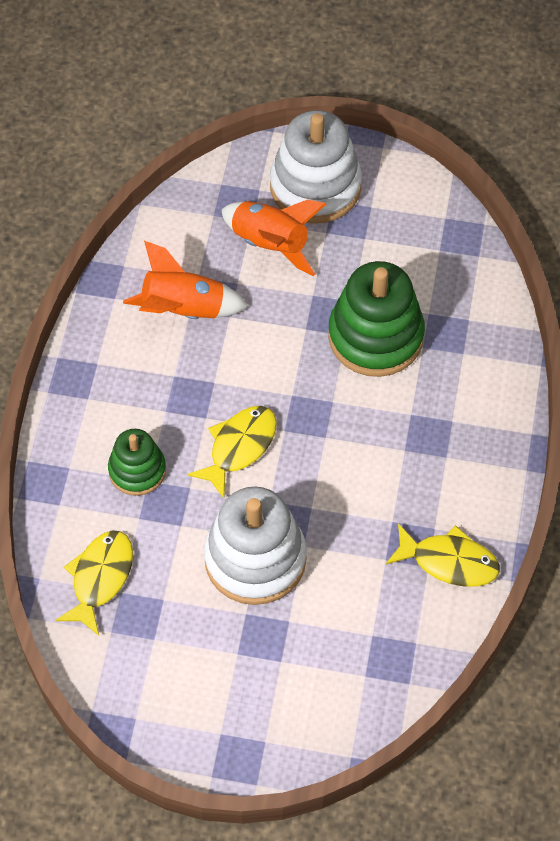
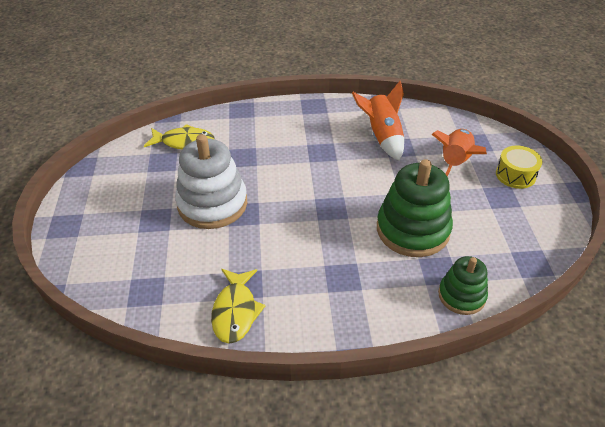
camera: 75 degrees right, 15 degrees down
green stacking toy [108,429,166,496] -> green stacking toy moved to [438,256,488,315]
yellow fish [187,406,277,498] -> none
white stacking toy [270,110,362,223] -> yellow drum [496,146,542,189]

